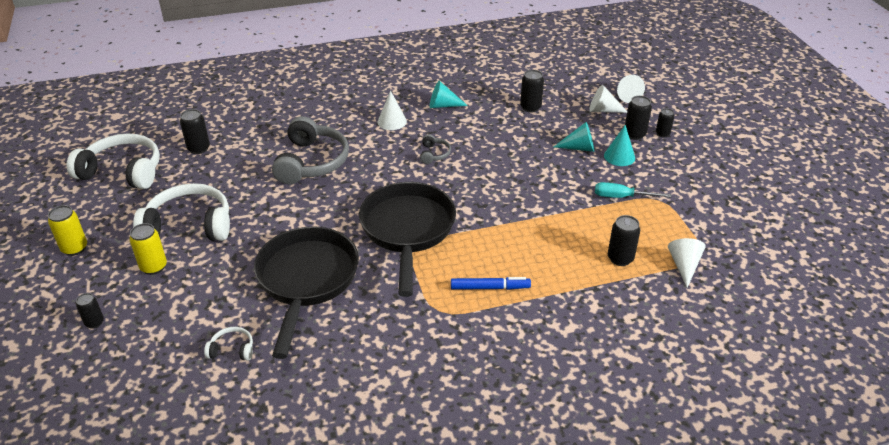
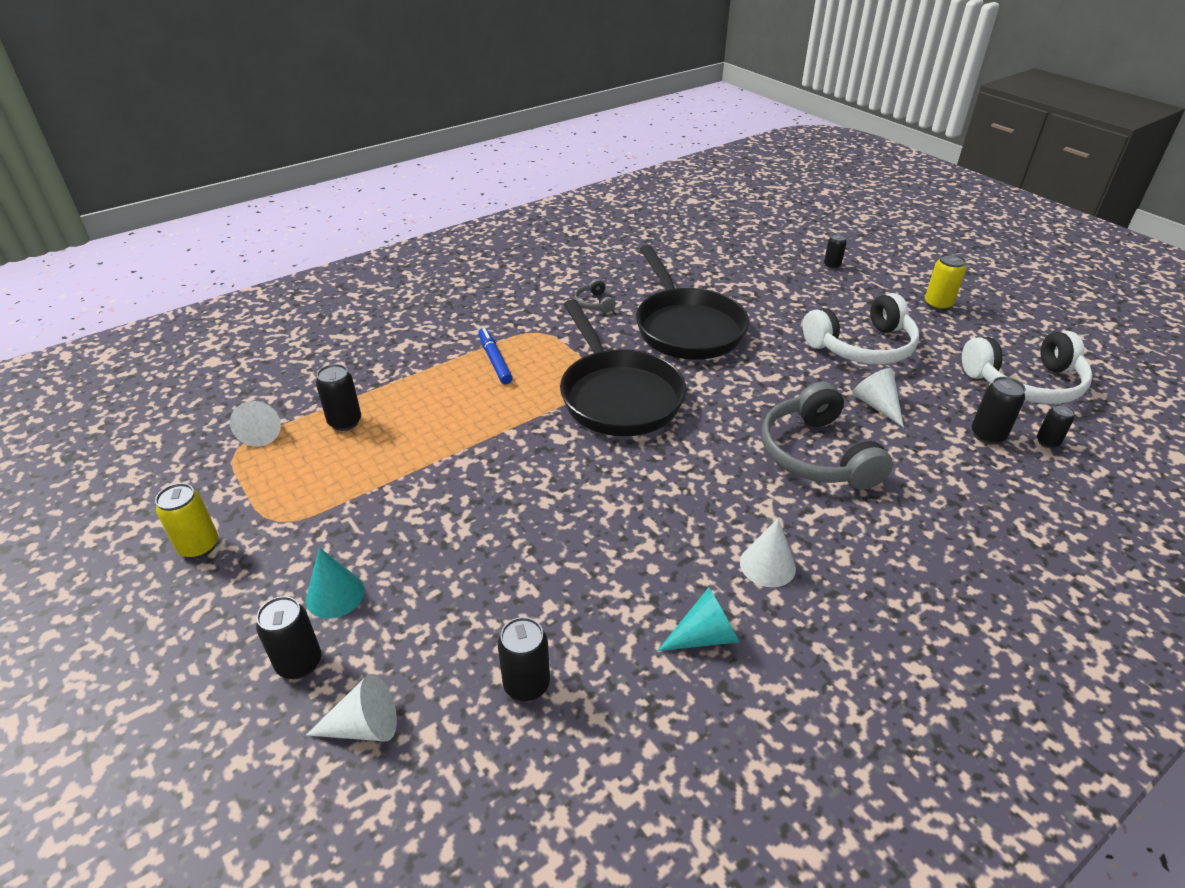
camera: 160 degrees right, 0 degrees up
yellow can [129,223,167,275] -> yellow can moved to [155,483,218,559]
white headphones [204,327,253,361] -> none
grey headphones [420,134,451,164] -> grey headphones moved to [574,279,616,312]
blue marker [451,277,531,290] -> blue marker turned 90 degrees clockwise [478,328,513,384]
turquoise cone [554,122,594,152] -> none
turquoise screwdriver [595,182,671,198] -> none
white cone [617,75,645,103] -> white cone moved to [852,368,904,428]
black can [656,108,674,138] -> black can moved to [1037,404,1075,448]

